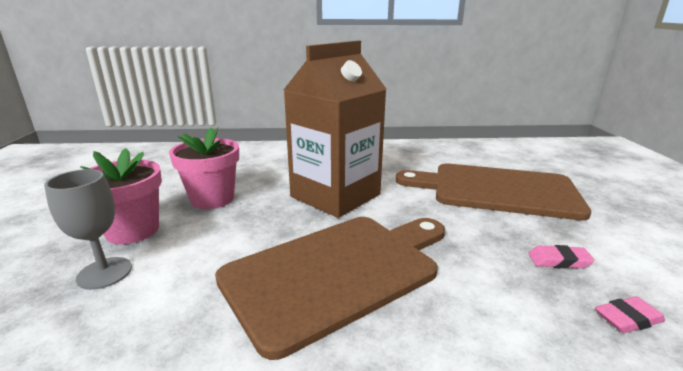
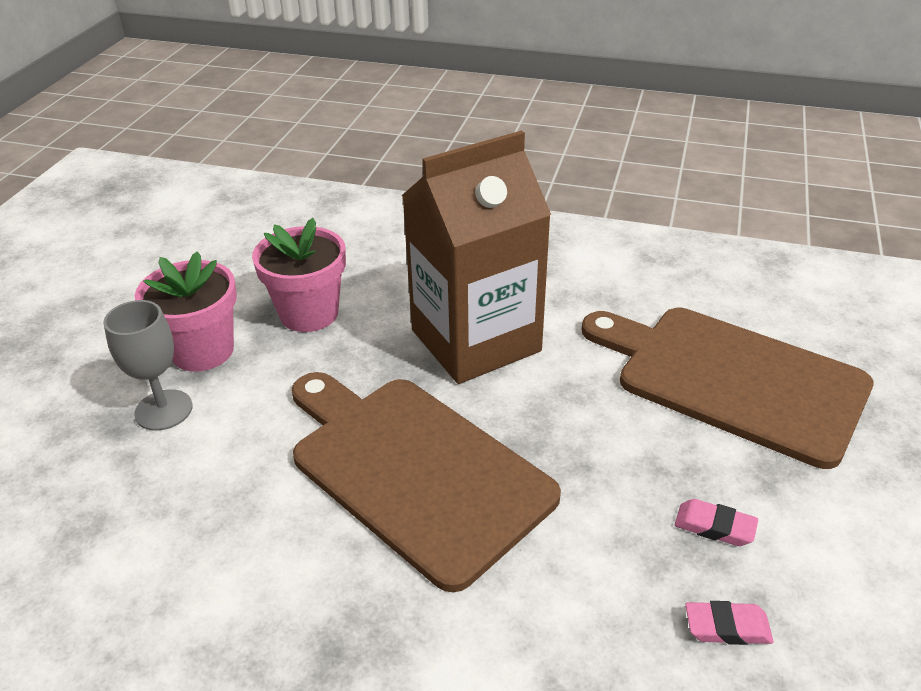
camera: 20 degrees right, 15 degrees up
brown cutting board [215,217,445,360] -> brown cutting board turned 120 degrees counterclockwise [292,372,561,592]

